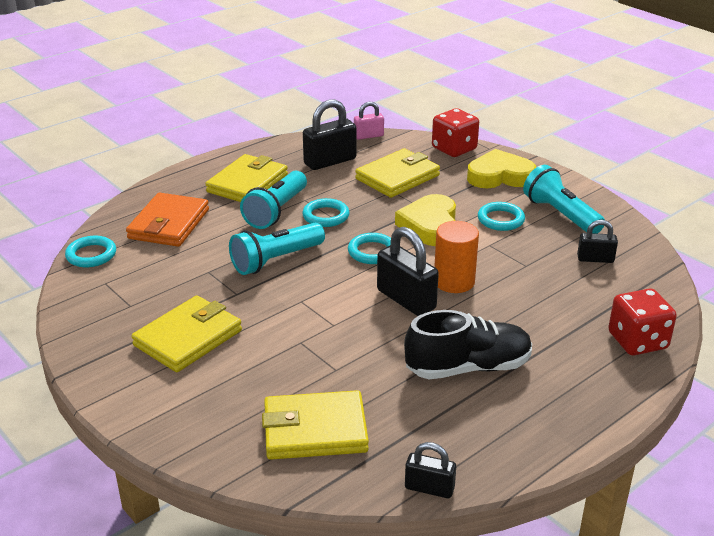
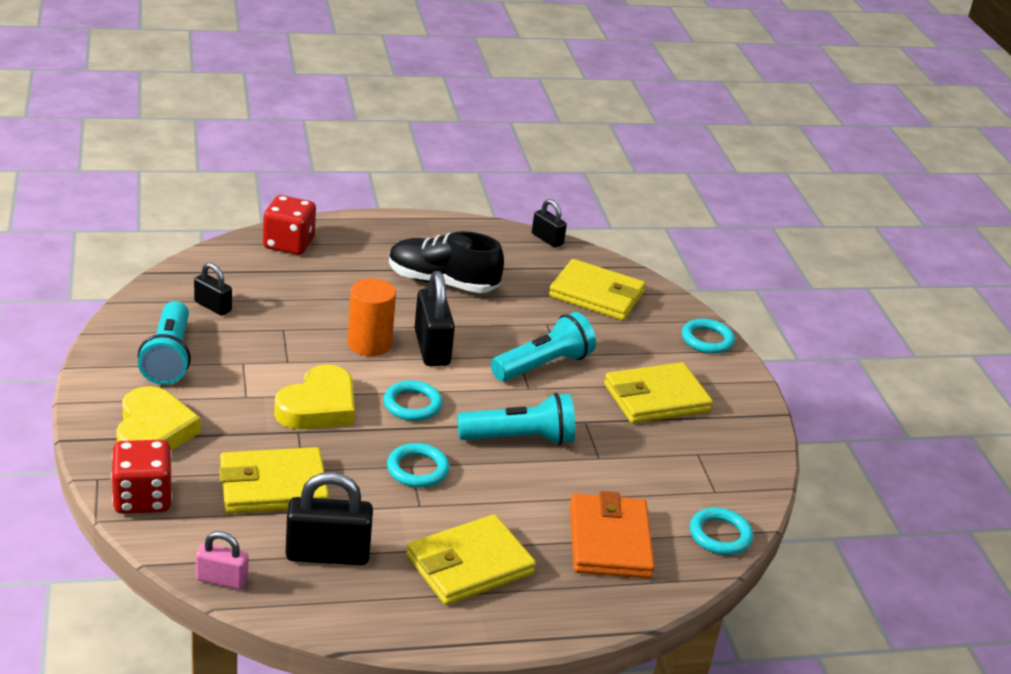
camera: 155 degrees left, 0 degrees up
orange wallet [126,192,209,247] -> orange wallet turned 45 degrees counterclockwise [570,491,655,579]
turquoise flashlight [240,171,307,229] -> turquoise flashlight moved to [491,312,596,381]
yellow heart [467,149,536,188] -> yellow heart turned 120 degrees counterclockwise [116,386,201,451]
turquoise ring [478,202,525,231] -> turquoise ring moved to [682,318,735,354]

